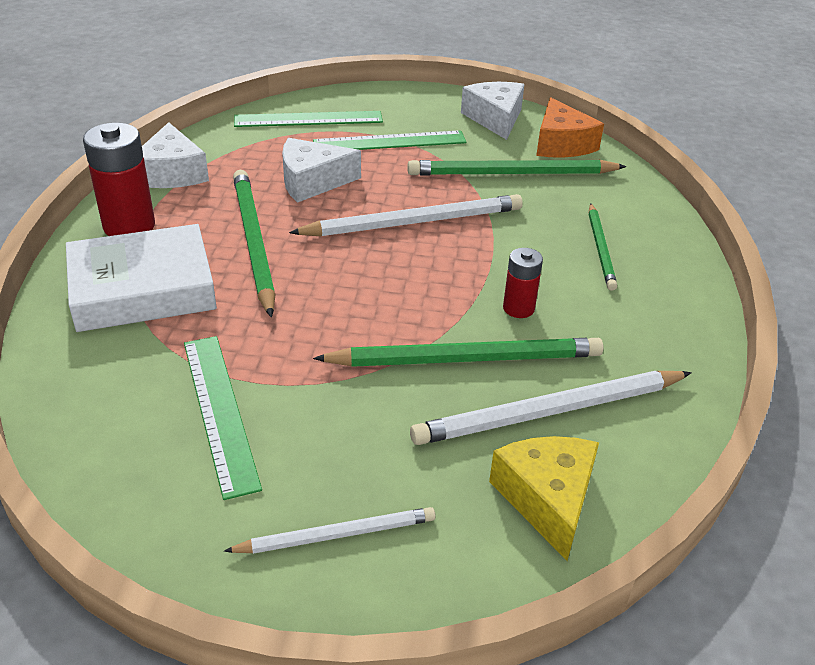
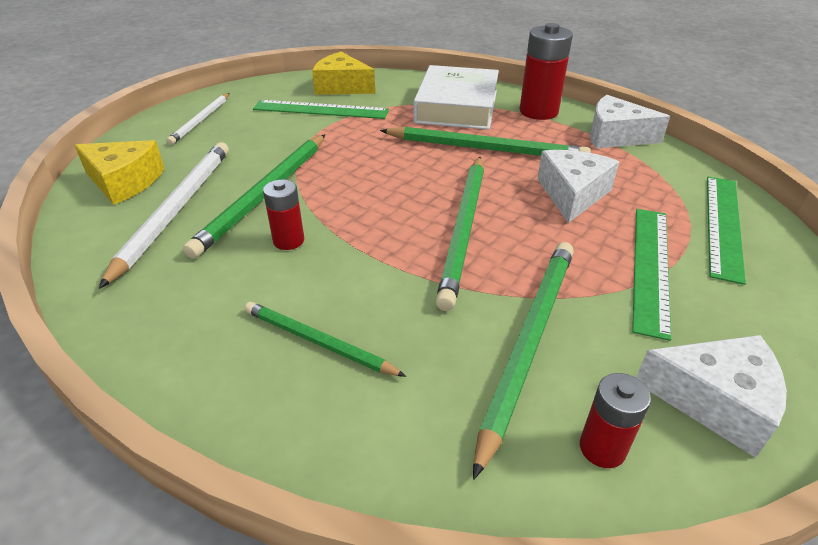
camera: 120 degrees right, 0 degrees up
white pencil [289,194,523,237] -> green pencil [436,157,484,311]
orange cheese [536,97,604,157] -> red battery [580,373,651,468]
none -> yellow cheese [312,52,375,95]

